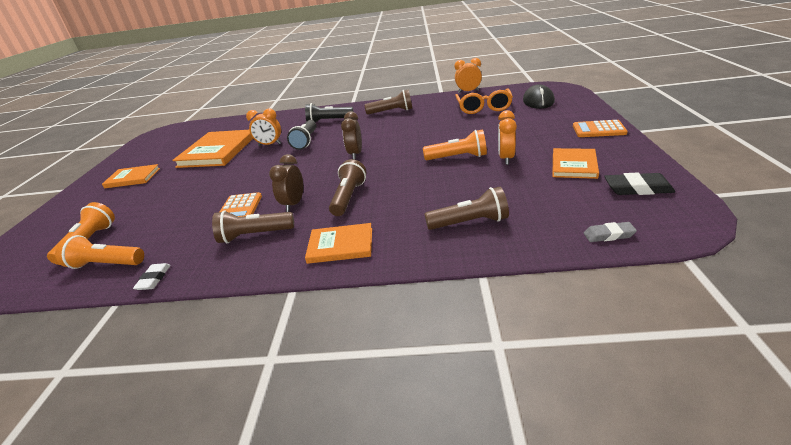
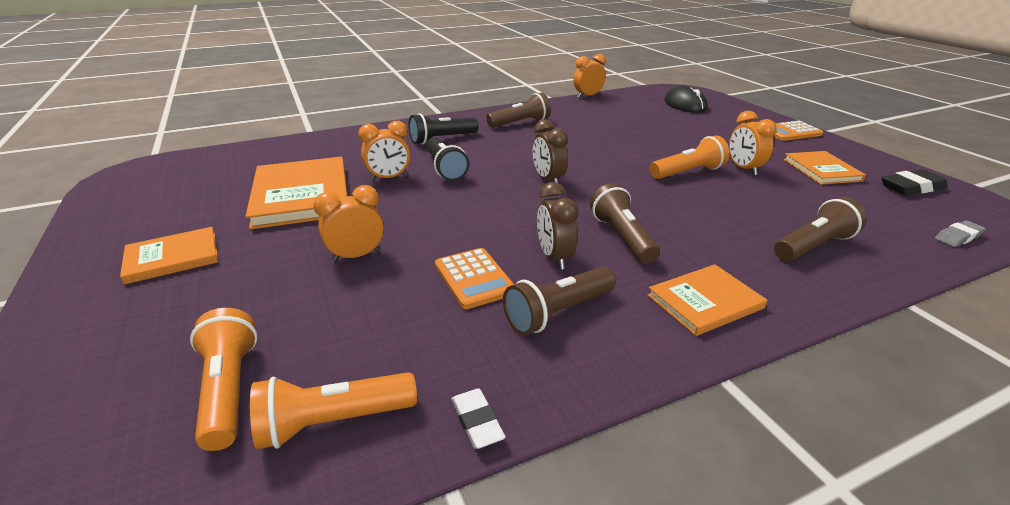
camera: 30 degrees left, 0 degrees up
orange glasses [455,88,513,114] -> none
none -> orange clock [314,185,384,262]

